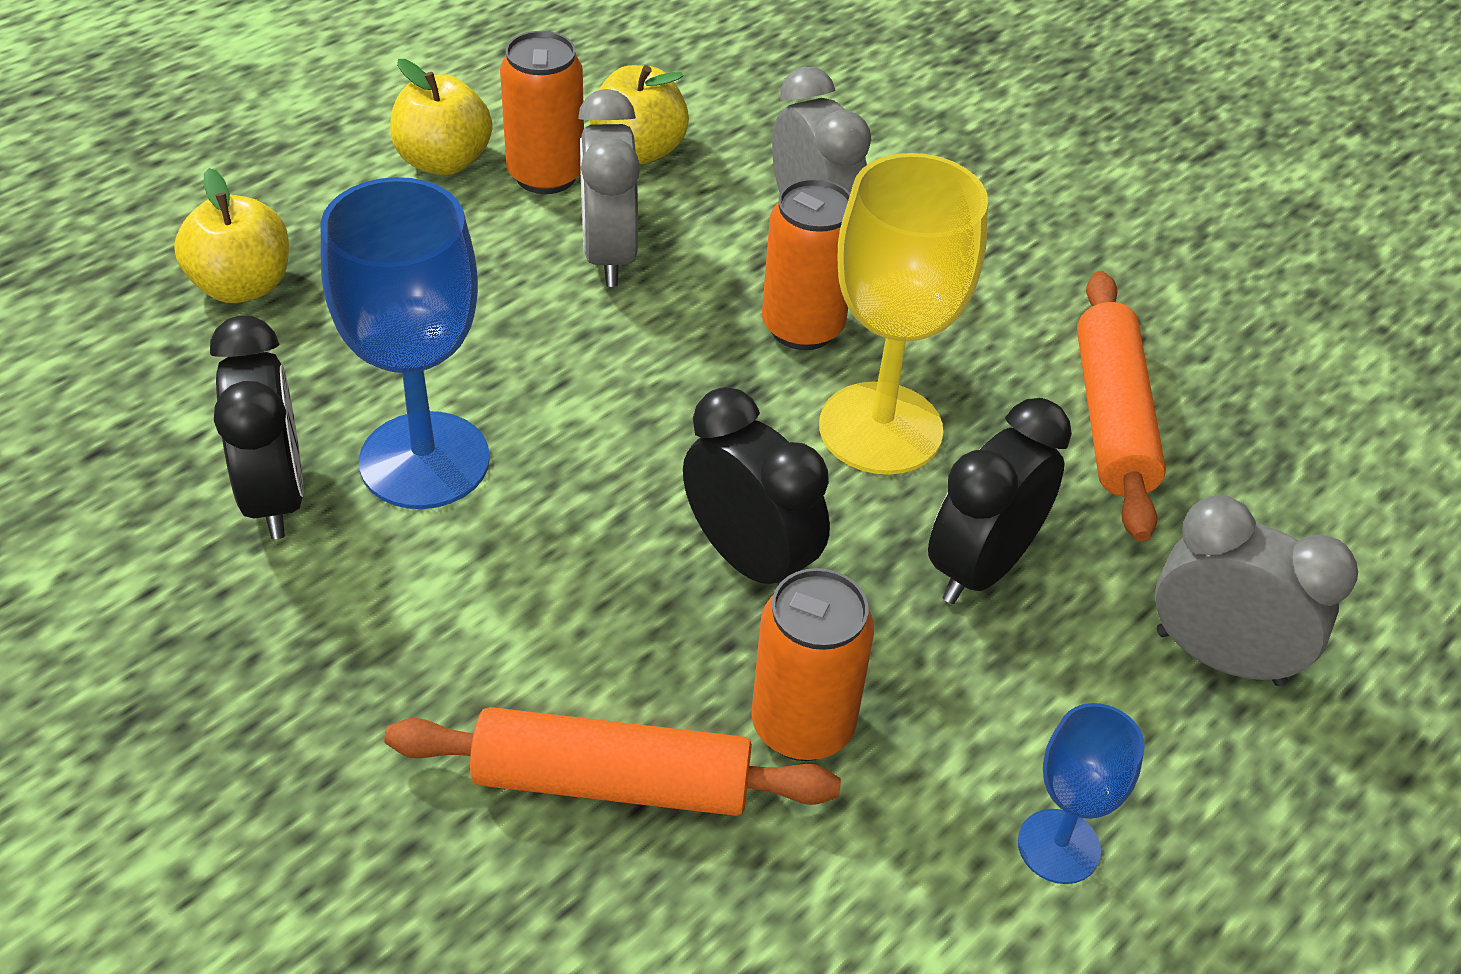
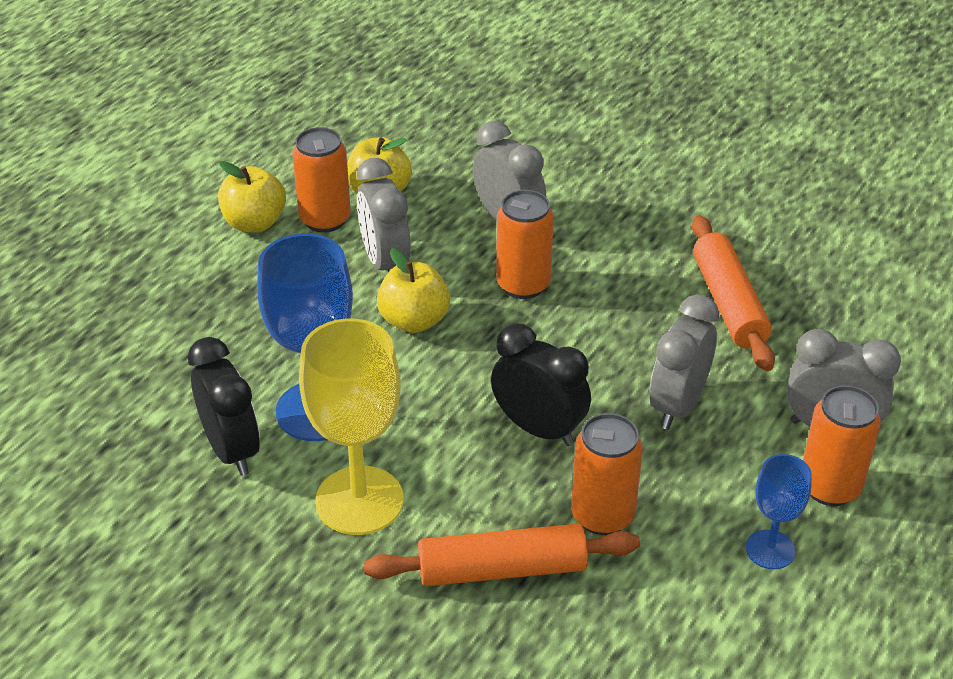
camera: 10 degrees left, 5 degrees down
yellow apple [174,168,289,303] -> yellow apple moved to [377,248,450,333]
yellow goblet [819,153,988,475] -> yellow goblet moved to [299,318,404,535]
black clock [928,398,1072,604] -> grey clock [650,294,719,430]
none -> orange can [803,385,881,506]

